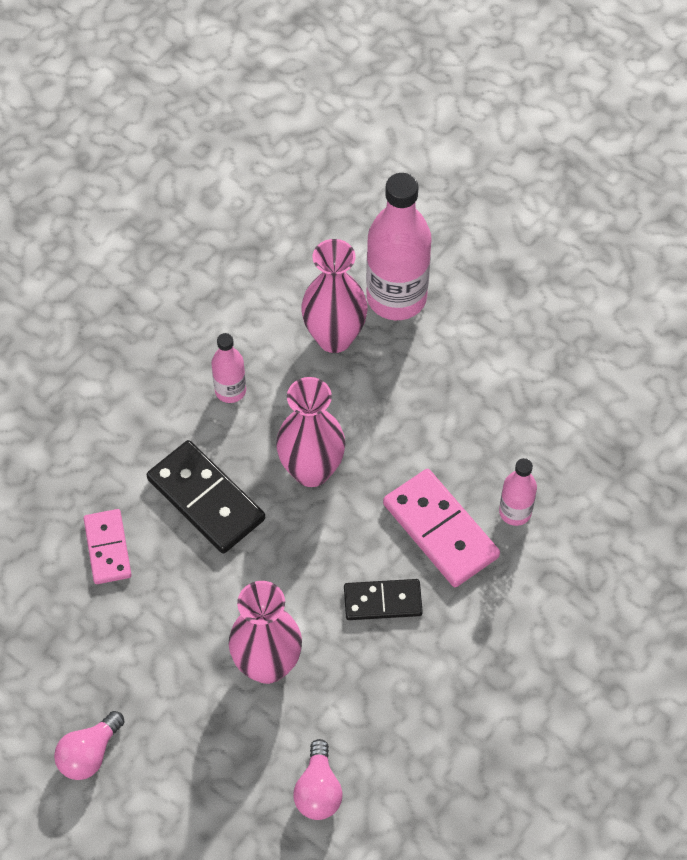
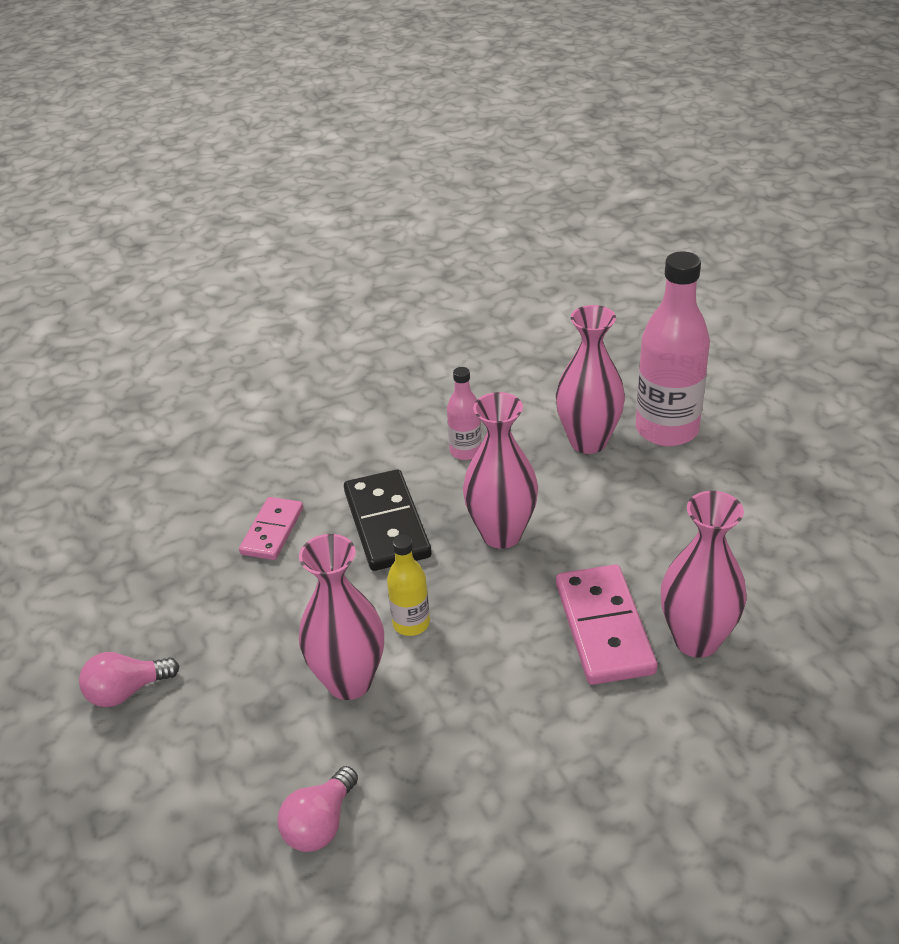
camera: 30 degrees right, 20 degrees down
black domino [344,579,423,620] -> none
pink bottle [499,458,537,526] -> pink vase [661,491,747,658]
none -> yellow bottle [387,535,430,636]

